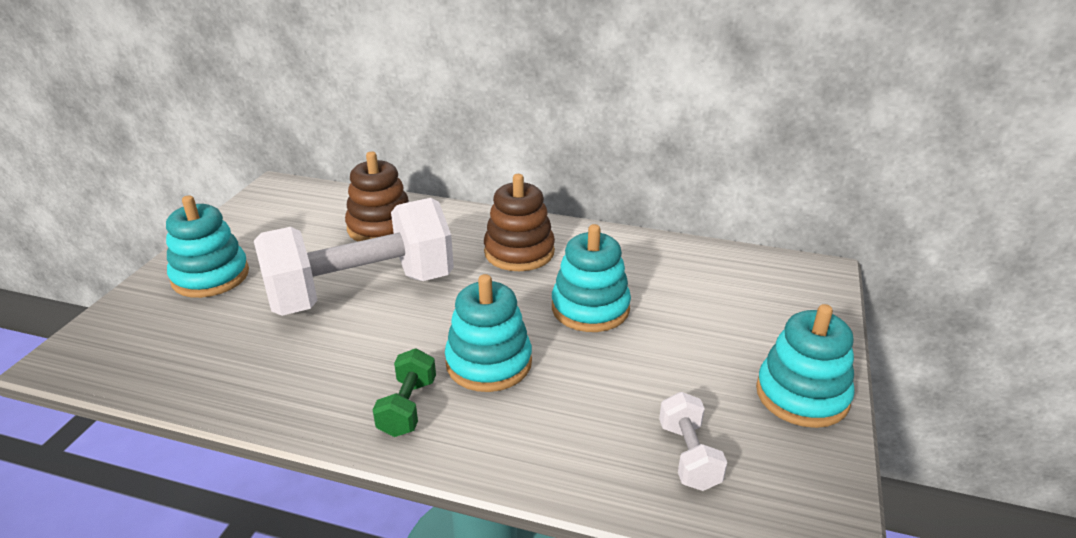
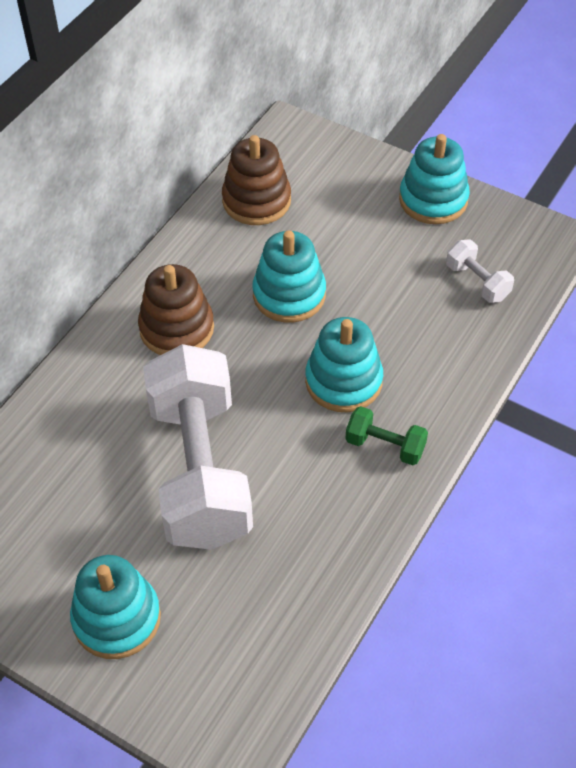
camera: 75 degrees left, 20 degrees up
brown stacking toy [345,151,409,242] -> brown stacking toy moved to [222,135,291,225]
white dumbbell [659,392,727,491] -> white dumbbell turned 45 degrees clockwise [446,239,514,303]

